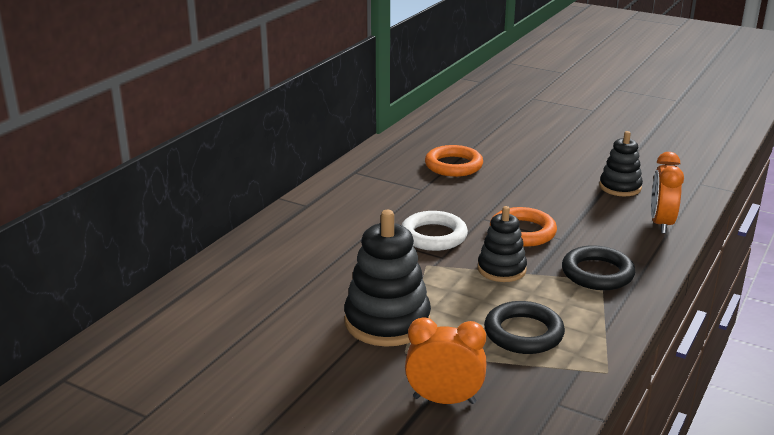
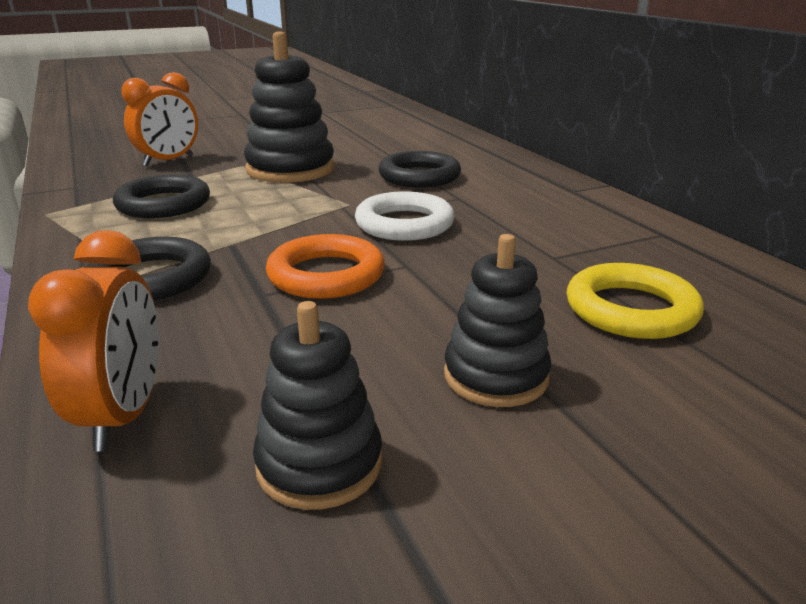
camera: 125 degrees right, 0 degrees up
orange ring [425,145,483,177] -> yellow ring [567,263,704,339]
black stacking toy [478,206,527,282] -> black stacking toy moved to [444,234,551,407]
orange clock [651,152,684,234] -> orange clock turned 45 degrees clockwise [28,230,159,451]
none -> black ring [378,151,461,187]

